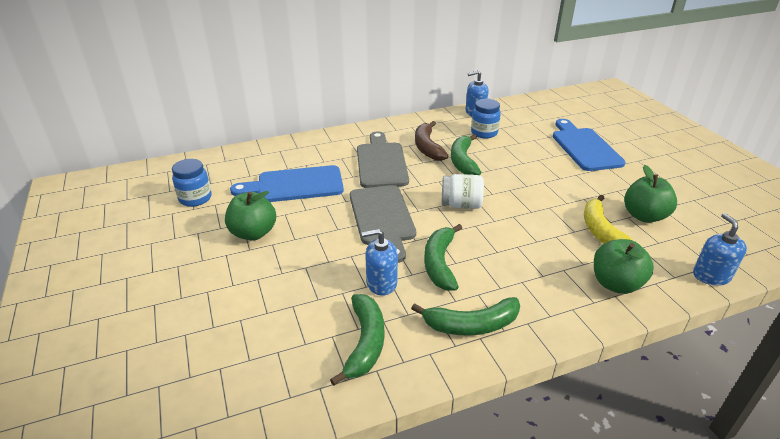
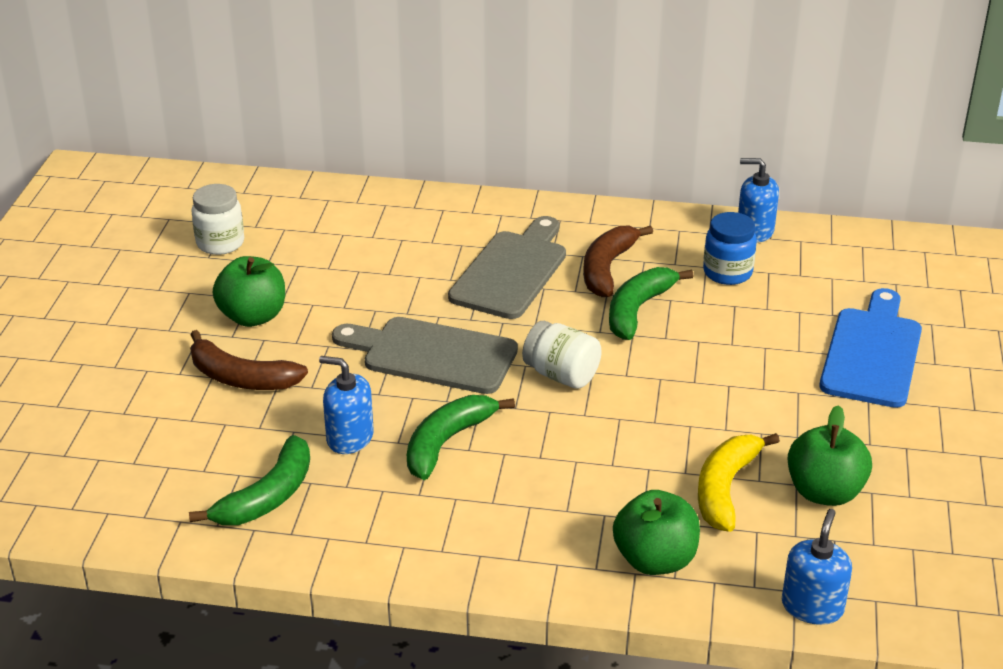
camera: 30 degrees right, 0 degrees up
blue jar [172,159,211,207] -> white jar [192,184,244,255]
blue cutting board [230,165,344,202] -> none
grey cutting board [350,185,416,263] -> grey cutting board turned 90 degrees clockwise [332,317,518,394]
green banana [411,297,520,336] -> none
none -> brown banana [190,330,308,390]

